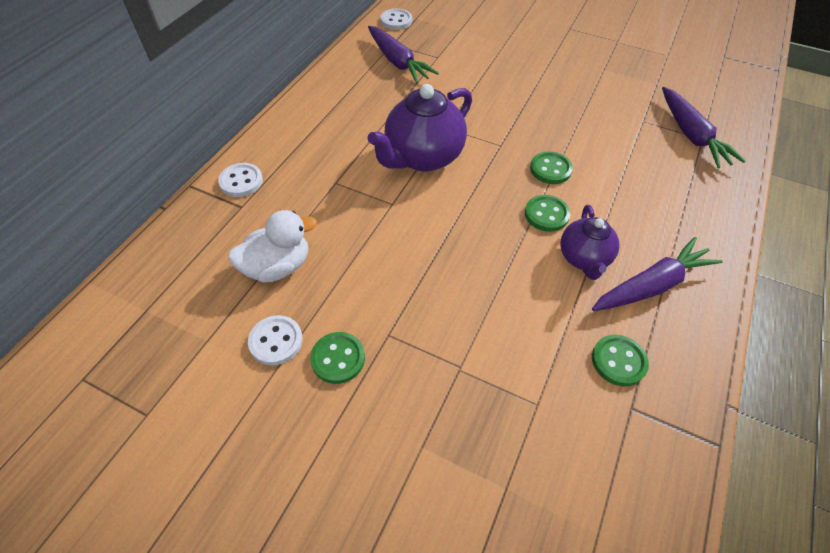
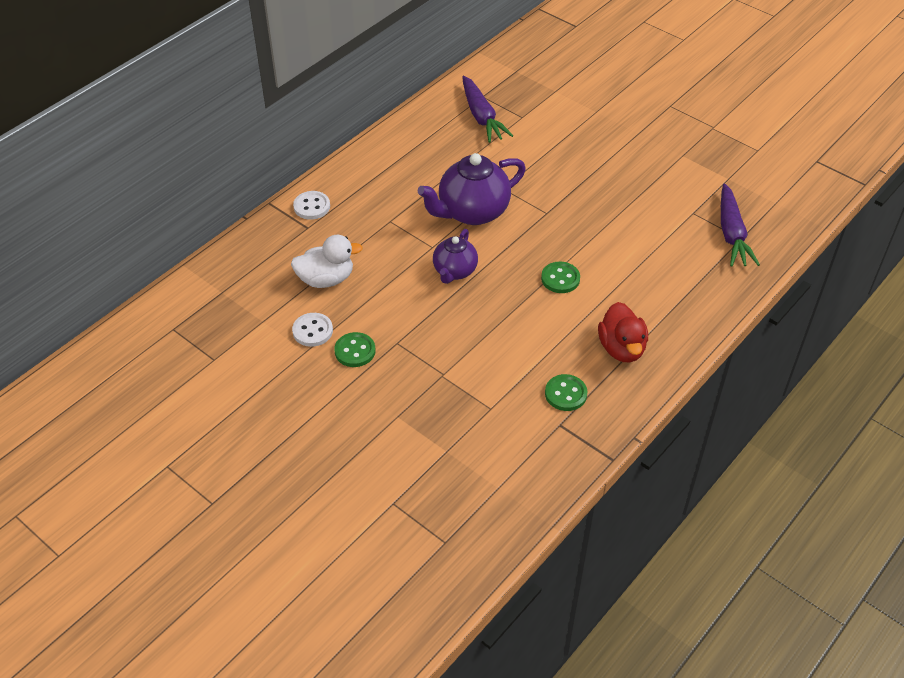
camera: 15 degrees right, 5 degrees down
white button [380,9,412,30] -> none
green button [530,151,573,184] -> none
purple teapot [560,205,619,280] -> purple teapot moved to [433,229,478,284]
purple carrot [592,237,723,311] -> red duck [598,302,648,363]

